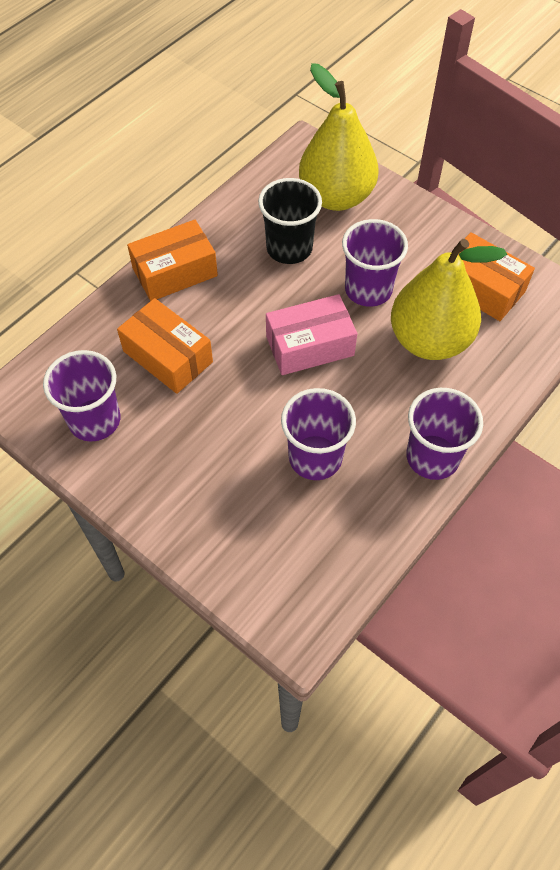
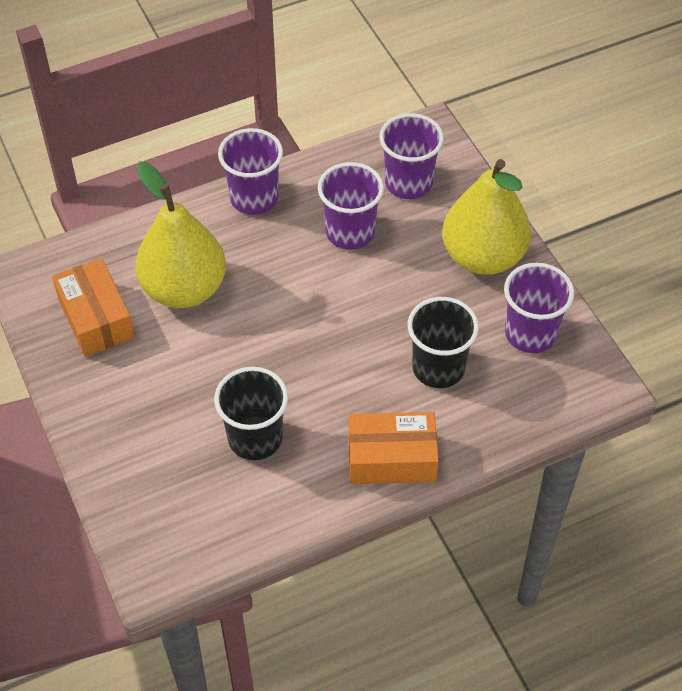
camera: 155 degrees left, 5 degrees down
orange box [117,298,213,394] -> black cup [408,297,479,388]
pink box [266,294,357,375] -> none
yellow pear [299,63,379,211] -> yellow pear moved to [442,159,531,275]
purple cup [342,219,408,307] -> purple cup moved to [379,113,444,199]

